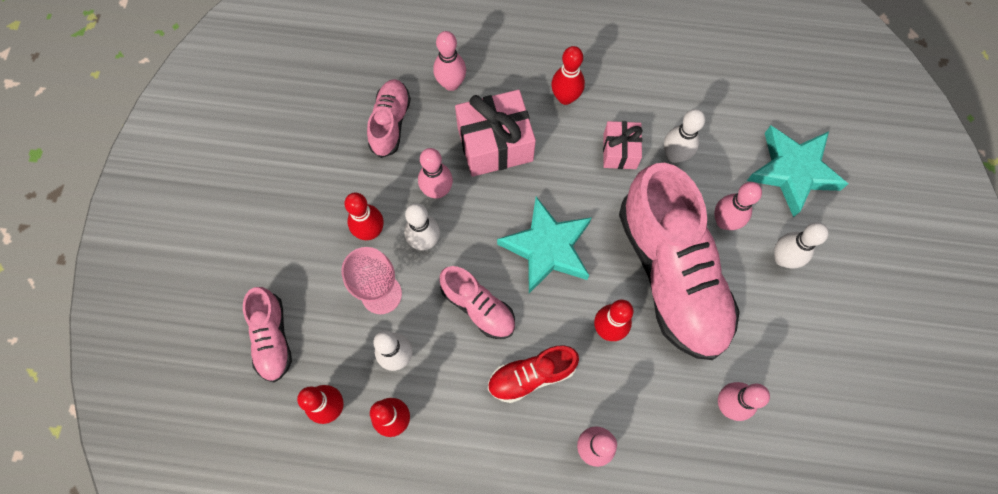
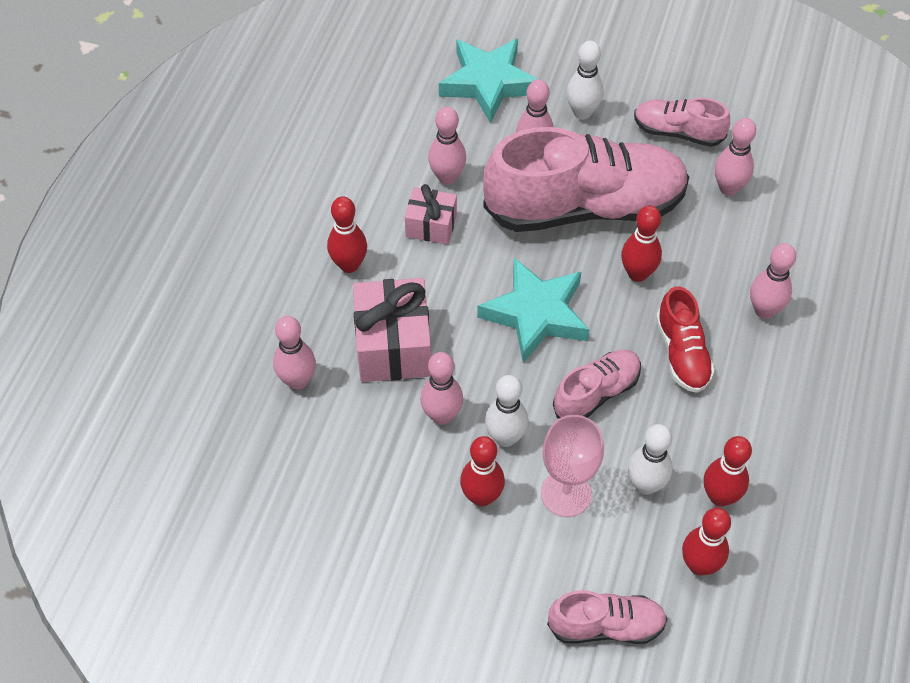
camera: 80 degrees left, 15 degrees down
pink shoe [367,79,411,158] -> pink shoe moved to [634,98,730,147]
white bowling pin [664,109,705,163] -> pink bowling pin [428,107,466,185]

